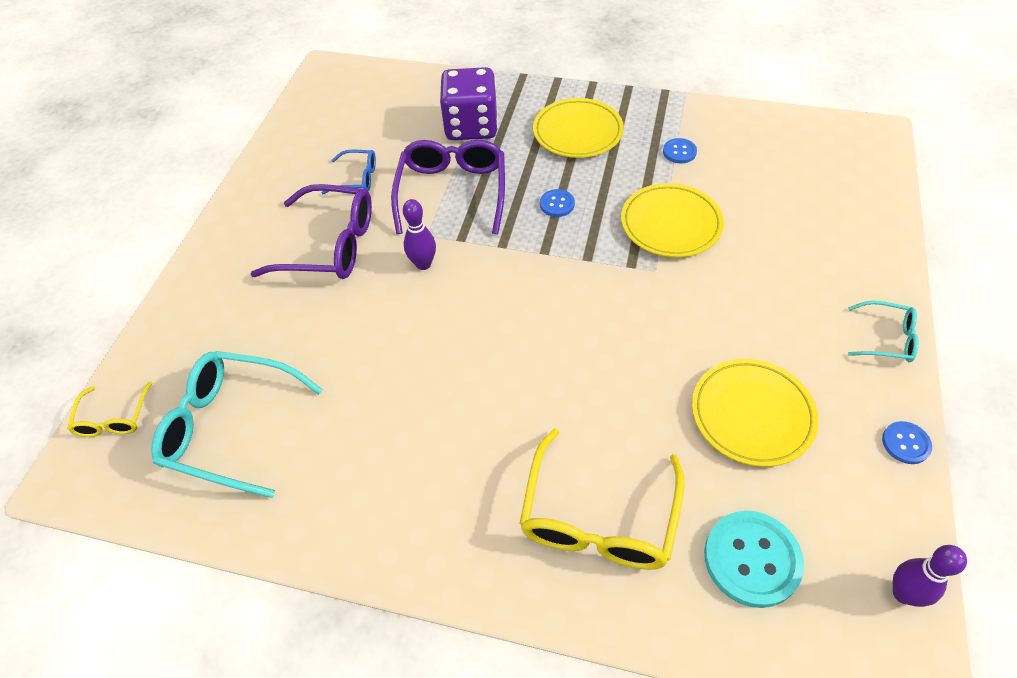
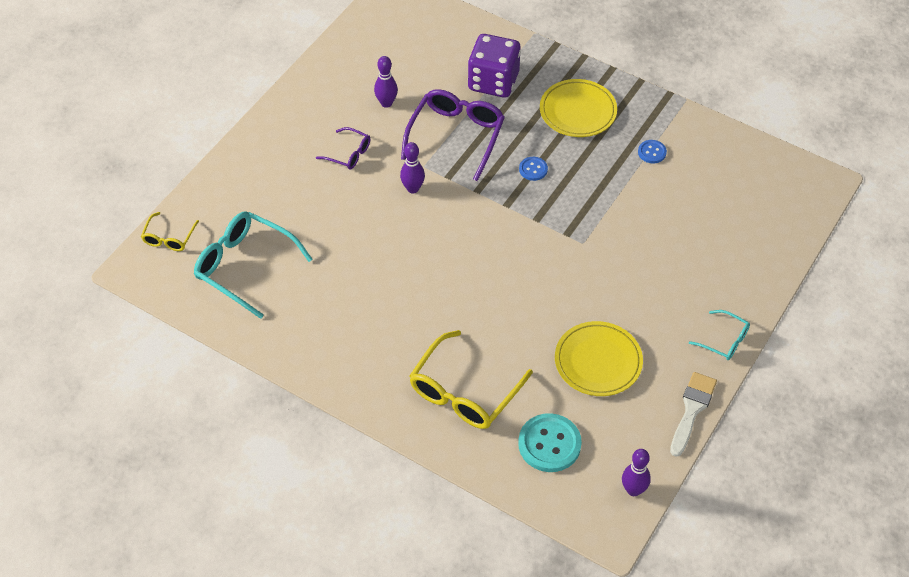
camera: 15 degrees right, 0 degrees up
purple glasses [251,184,372,279] -> purple glasses [316,127,370,169], size x0.52
blue glasses [321,150,376,195] -> purple bowling pin [374,56,398,108]
yellow plate [621,183,724,257] -> none
blue button [882,421,932,464] -> white brush [670,372,717,457]

